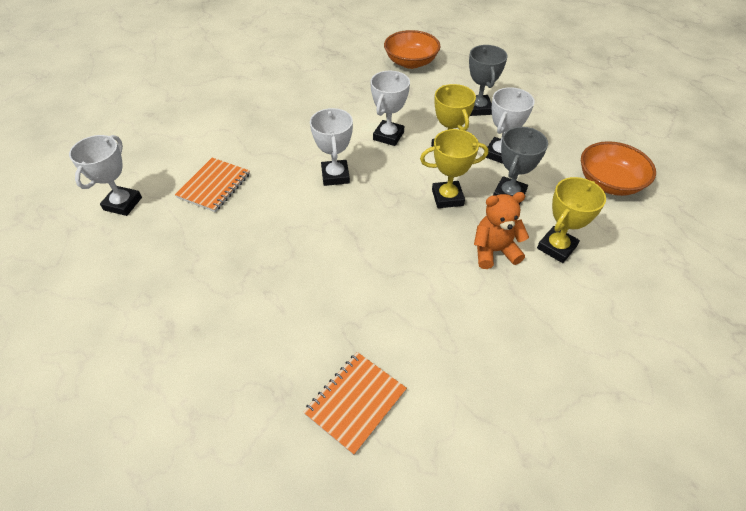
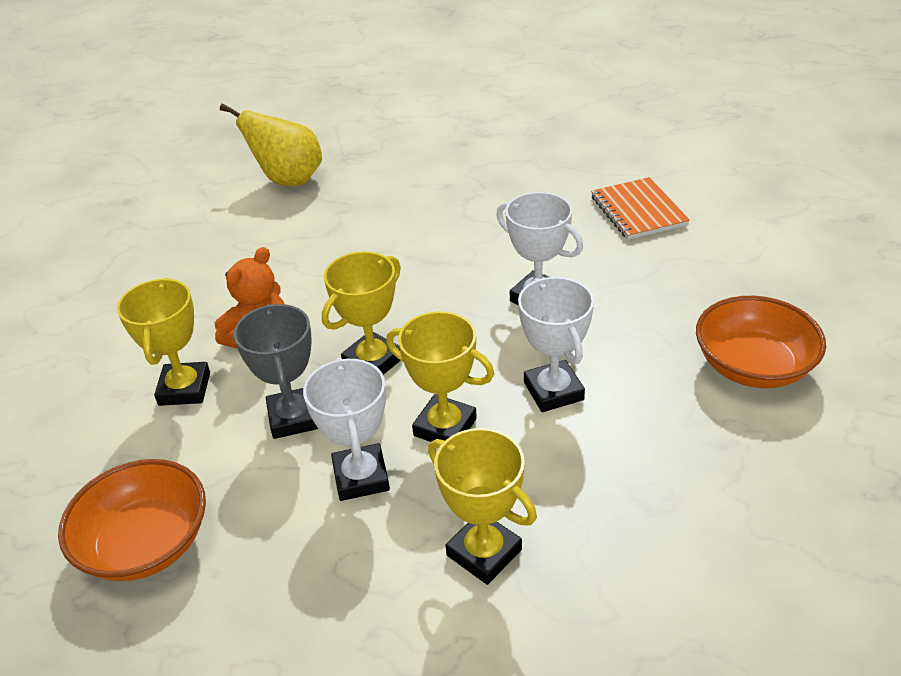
camera: 140 degrees right, 10 degrees down
white trophy [69,135,142,216] -> none
orange notebook [303,352,407,455] -> yellow pear [220,104,322,186]
orange bowl [384,30,440,69] -> orange bowl moved to [696,296,826,388]
grey trophy [469,45,508,116] -> yellow trophy [428,428,537,585]

